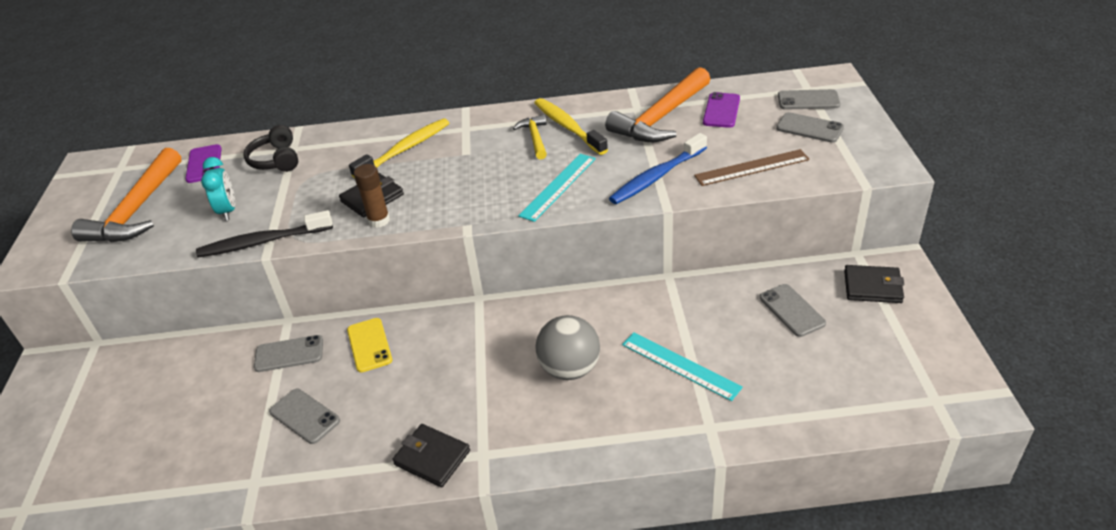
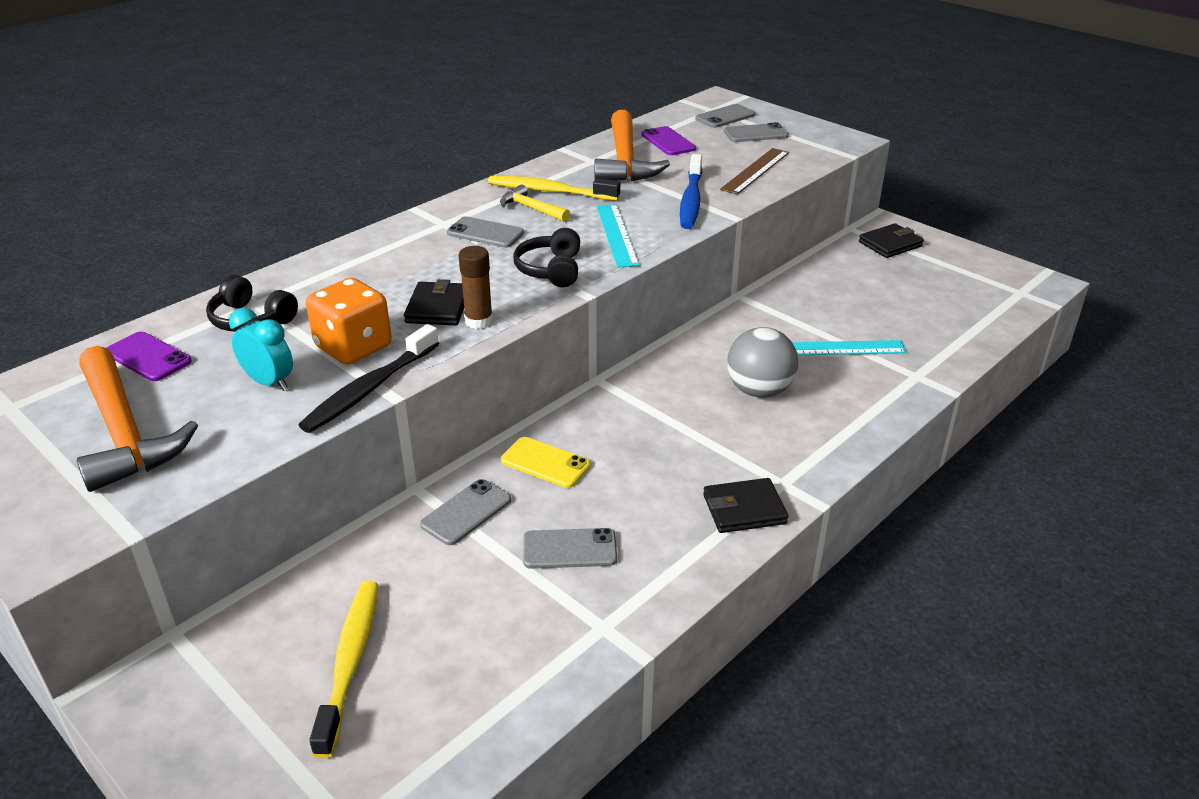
camera: 45 degrees left, 5 degrees down
yellow toothbrush [349,118,449,179] -> yellow toothbrush moved to [309,581,378,758]
grey phone [760,284,826,337] -> grey phone moved to [447,216,524,248]
none -> orange dice [306,278,392,365]
none -> black headphones [513,228,580,287]

